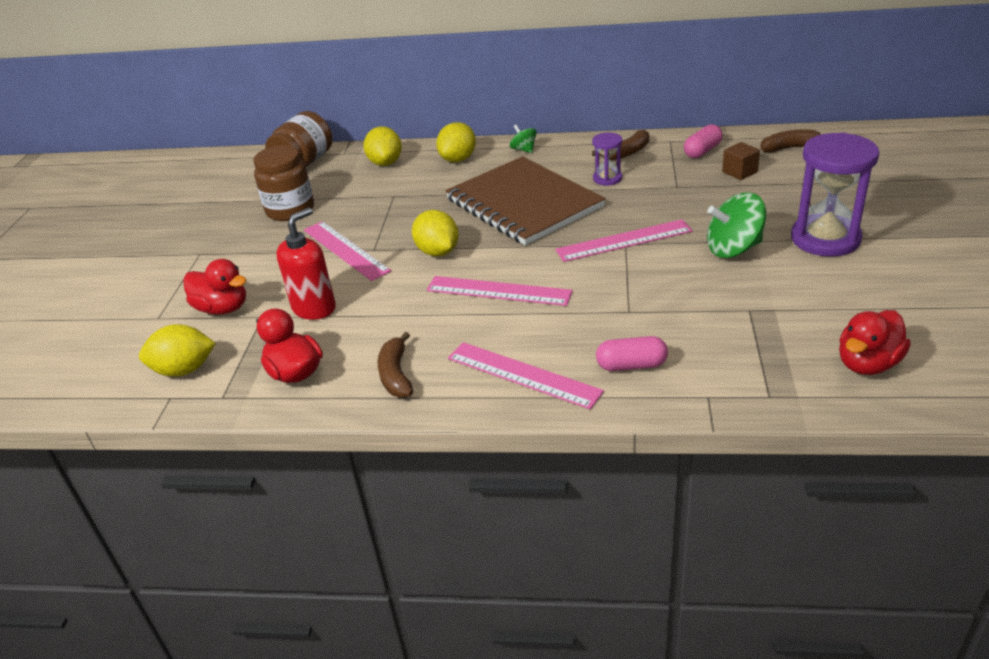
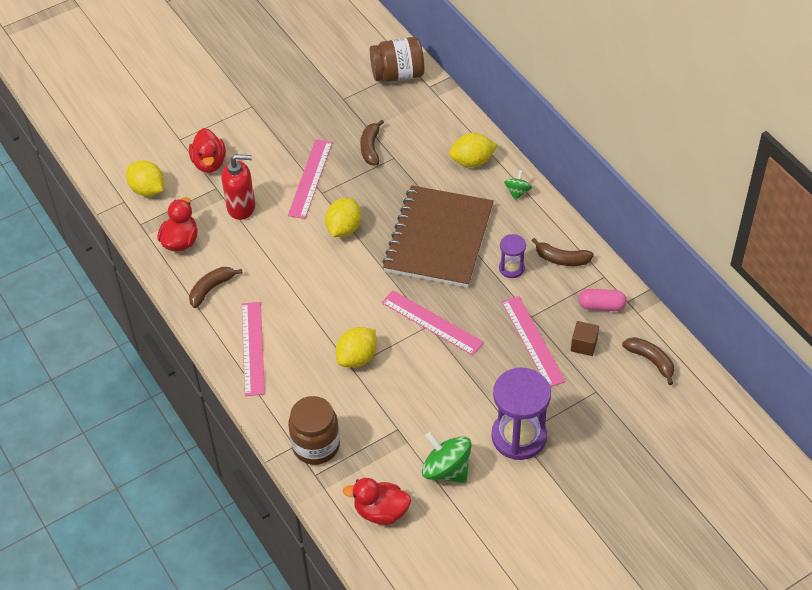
camera: 50 degrees right, 15 degrees up
brown jar [253,145,314,221] -> brown jar moved to [288,396,340,465]
yellow lemon [364,126,402,166] -> yellow lemon moved to [336,327,377,368]
pink ruler [427,276,573,306] -> pink ruler moved to [502,296,566,387]
pink capsule [596,336,668,371] -> none
green spinning top [707,192,766,258] -> green spinning top moved to [422,432,472,483]
none -> brown banana [360,119,384,165]

